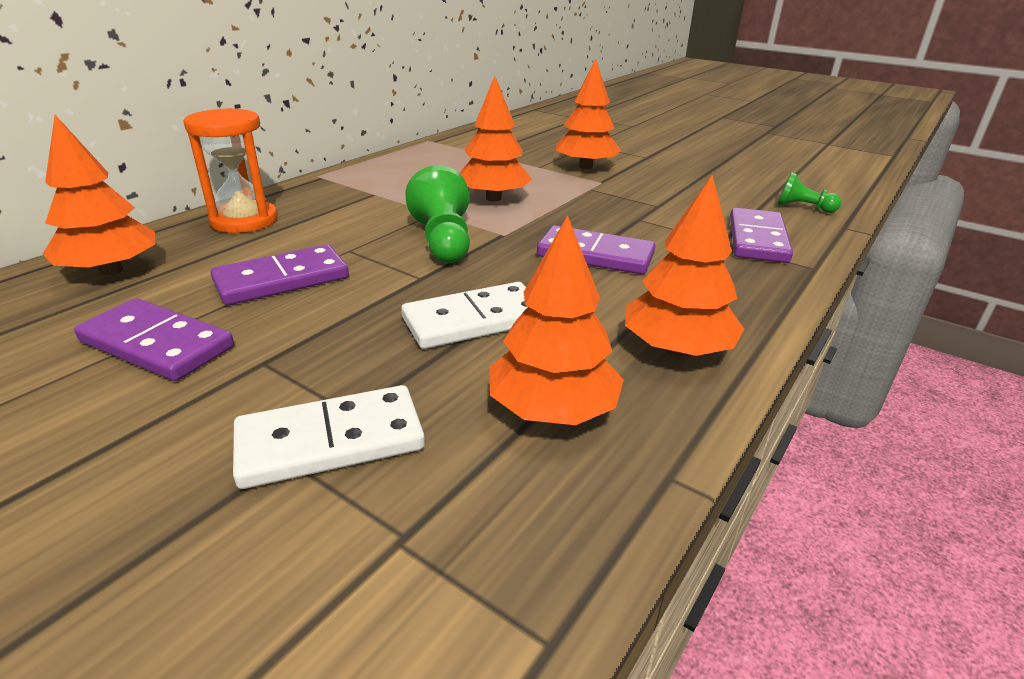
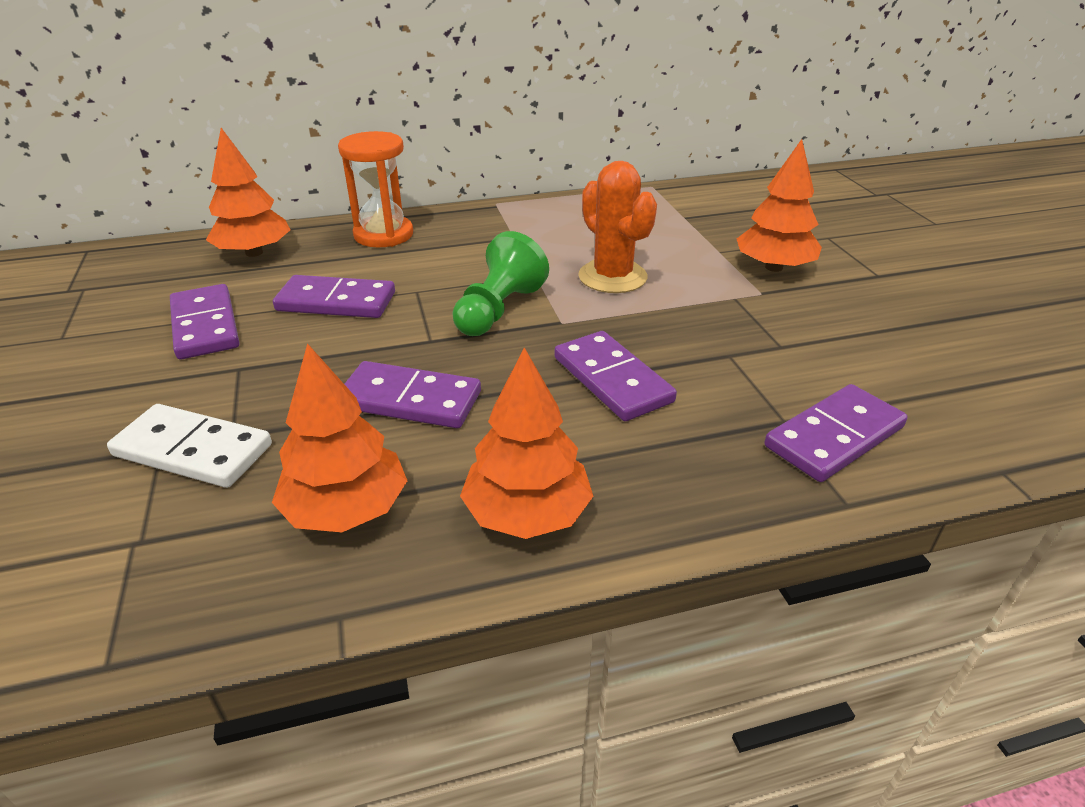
camera: 40 degrees right, 5 degrees up
white domino [401,282,528,349] -> purple domino [345,361,481,428]
orange tree [460,76,532,201] -> orange cactus [578,161,657,293]
green pawn [777,172,841,213] -> none

